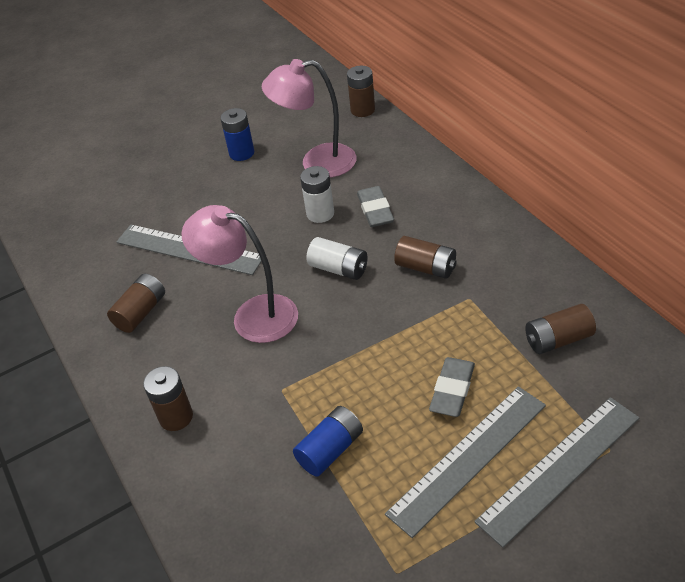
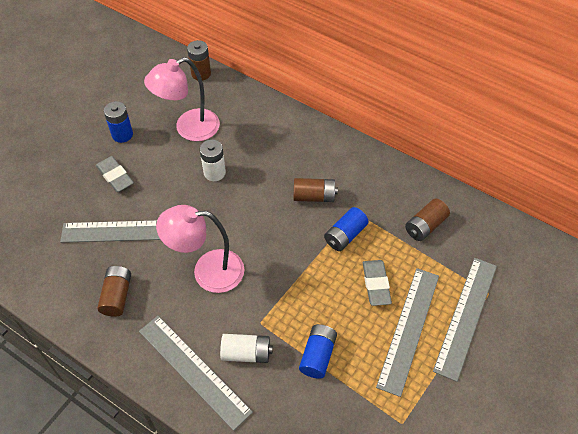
camera: 30 degrees left, 10 degrees up
brown battery [143,366,193,431] -> grey ruler [139,316,253,431]
white battery [306,237,368,280] -> white battery moved to [220,334,273,363]
grey eraser [357,186,394,227] -> grey eraser moved to [96,156,134,192]
none -> blue battery [324,207,369,251]

